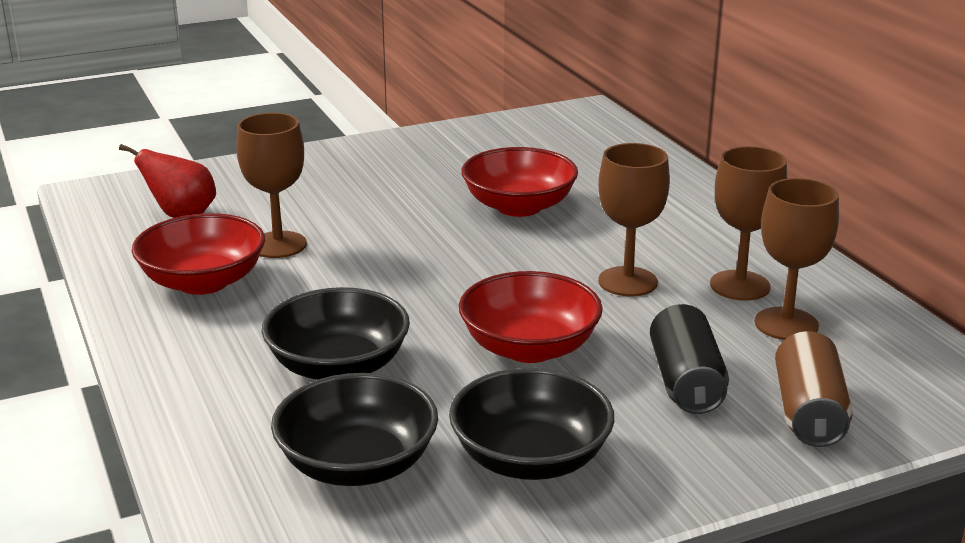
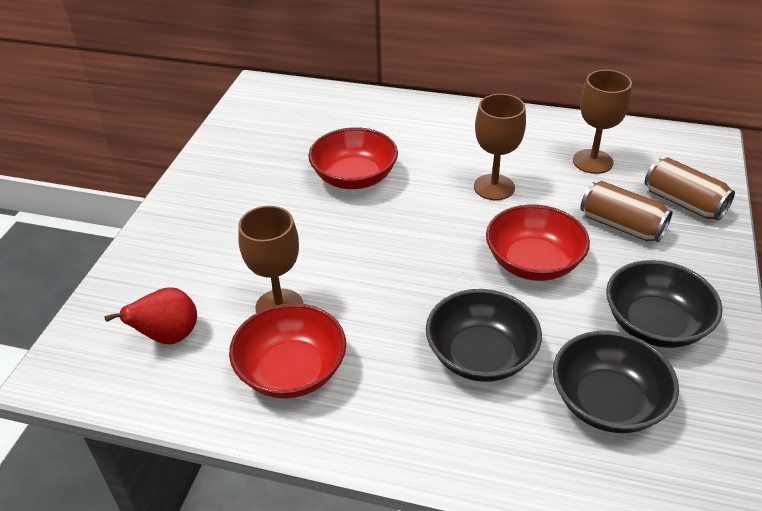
camera: 50 degrees left, 15 degrees up
black can [650,304,729,414] -> brown can [580,181,672,242]
brown goblet [710,146,787,301] -> none

